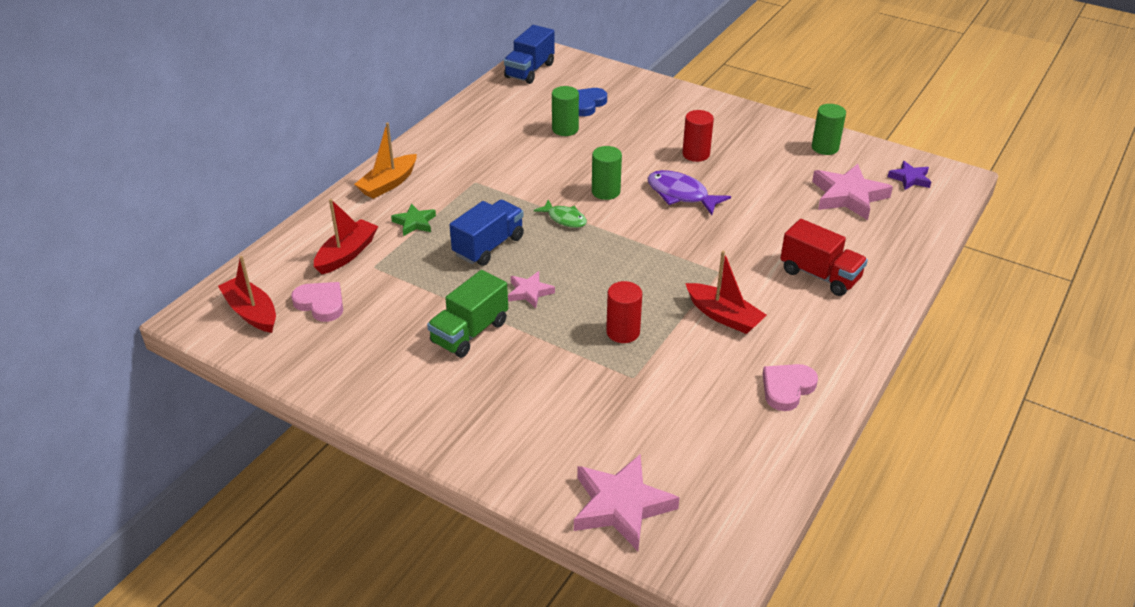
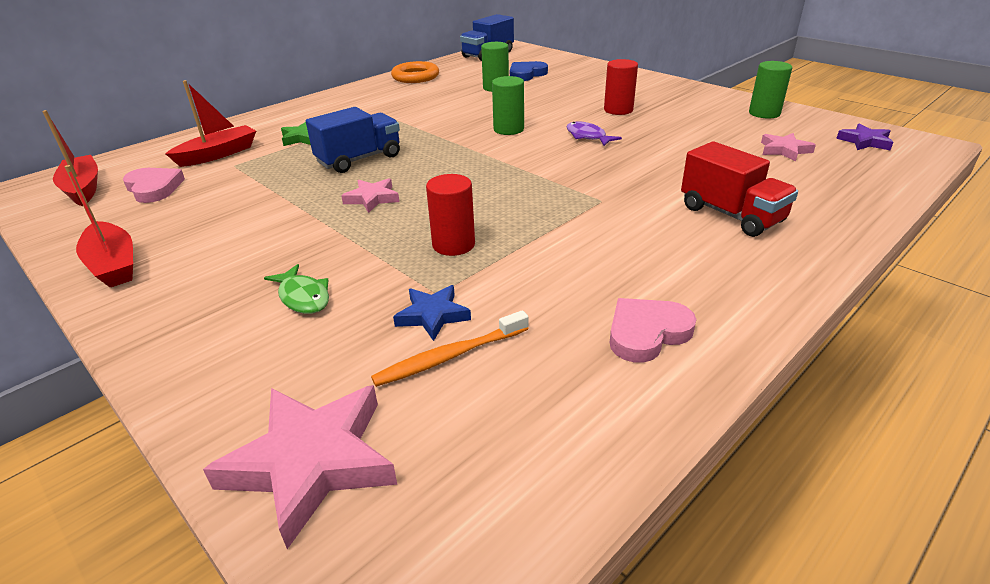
camera: 15 degrees right, 5 degrees down
orange boat [354,122,417,199] -> none
green truck [427,270,508,358] -> none
green fish [534,200,587,228] -> green fish moved to [264,264,329,314]
purple fish [648,170,731,215] -> purple fish [567,121,622,146], size x0.64
red boat [685,251,767,334] -> red boat moved to [65,165,133,287]
pink star [812,164,893,220] -> pink star [761,133,816,162], size x0.55
none -> orange toothbrush [371,310,529,387]
none -> orange ring [391,61,439,83]
none -> blue star [393,285,471,341]

